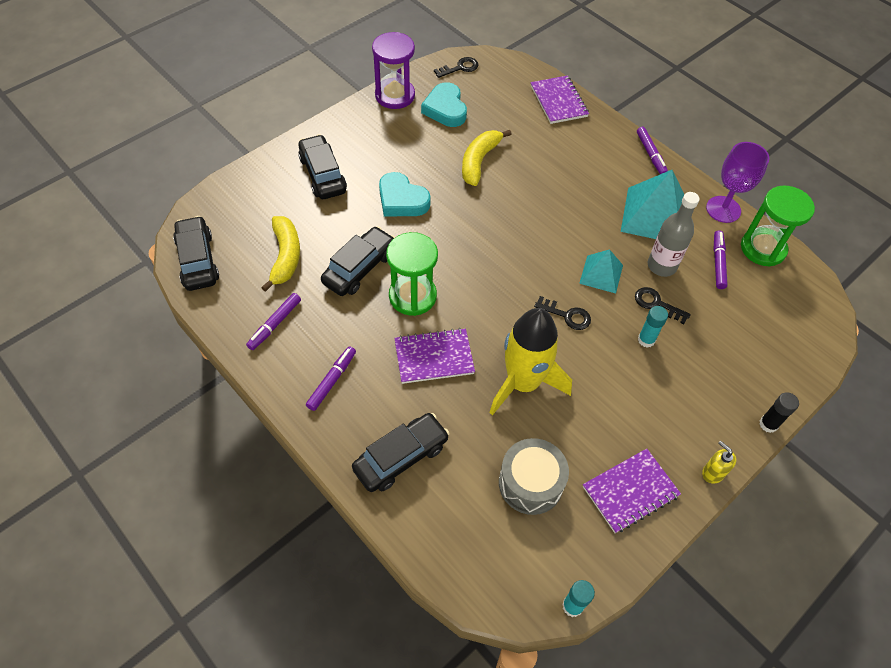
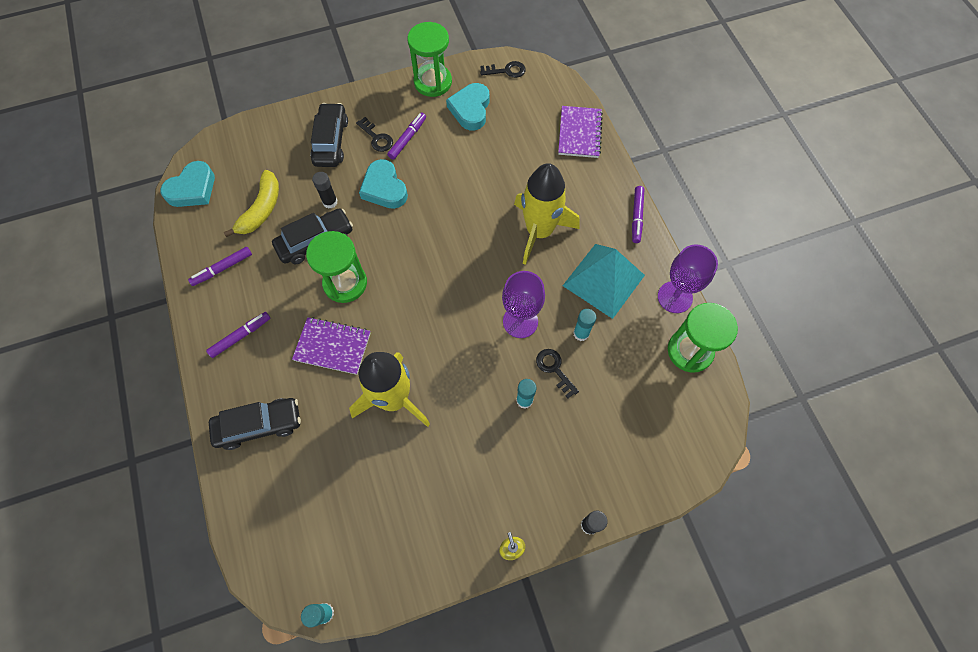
camera: 25 degrees right, 10 degrees up
black car [173,216,219,291] -> turquoise heart [160,161,215,207]
purple hourglass [372,32,415,109] -> green hourglass [407,22,452,97]
yellow banana [462,130,512,186] -> none
grey drum [499,438,569,515] -> none
black key [534,296,591,330] -> black key moved to [356,117,393,152]
turquoise pyramid [579,249,623,294] -> purple goblet [502,271,545,338]
purple notebook [583,449,681,533] -> none
grey bottle [648,192,700,277] -> turquoise glue stick [573,309,596,341]
purple marker [714,230,728,289] -> purple marker moved to [387,113,426,160]
none -> black glue stick [312,172,338,208]
none -> yellow rocket [514,163,580,265]

